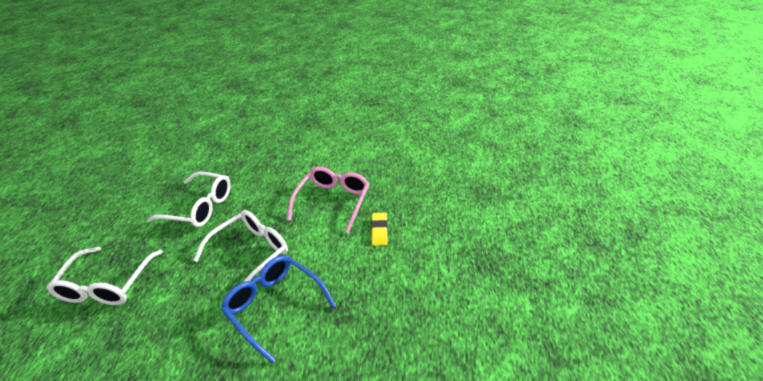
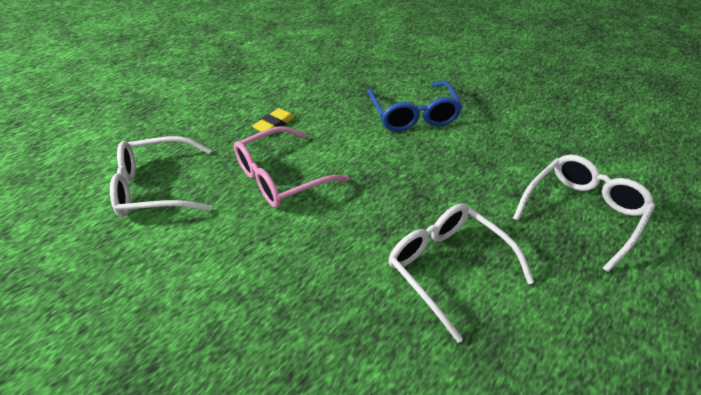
camera: 145 degrees left, 5 degrees up
white glasses [193,210,288,282] -> white glasses moved to [110,136,212,217]

